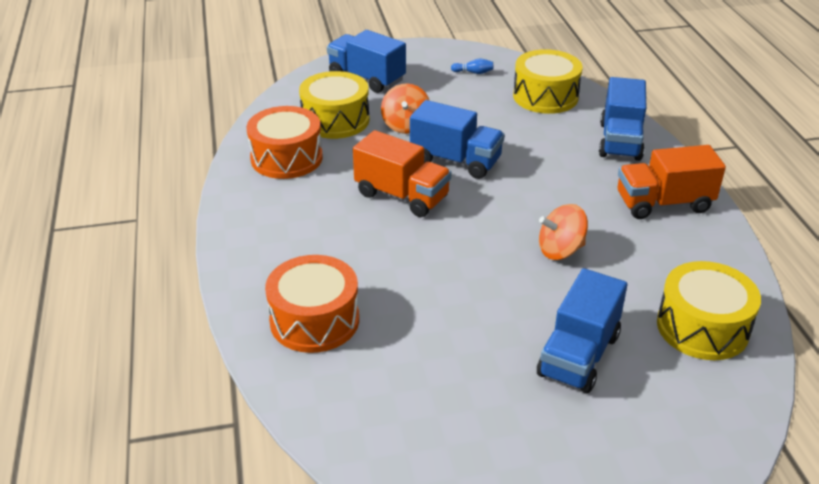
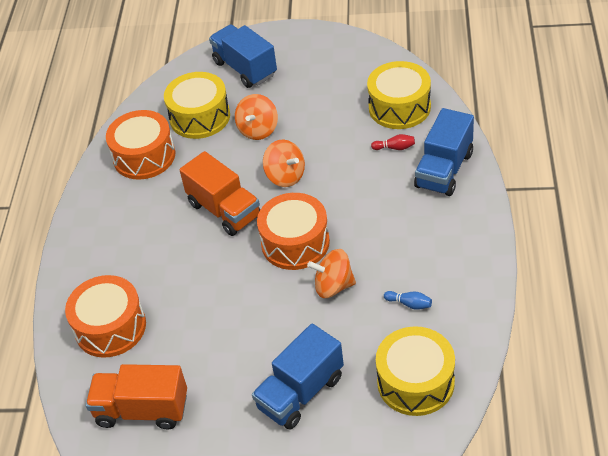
camera: 20 degrees right, 10 degrees up
blue truck [410,100,505,179] -> orange spinning top [263,140,305,187]
blue bowling pin [451,58,493,74] -> blue bowling pin moved to [384,291,432,310]
orange truck [618,145,726,219] -> orange truck moved to [86,364,187,430]
none -> orange drum [257,193,330,270]
none -> red bowling pin [371,134,415,150]

